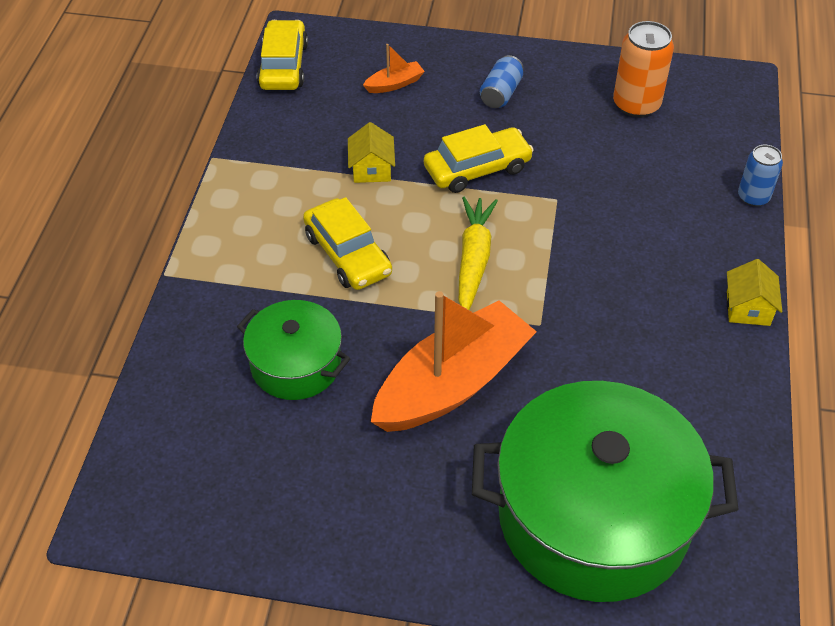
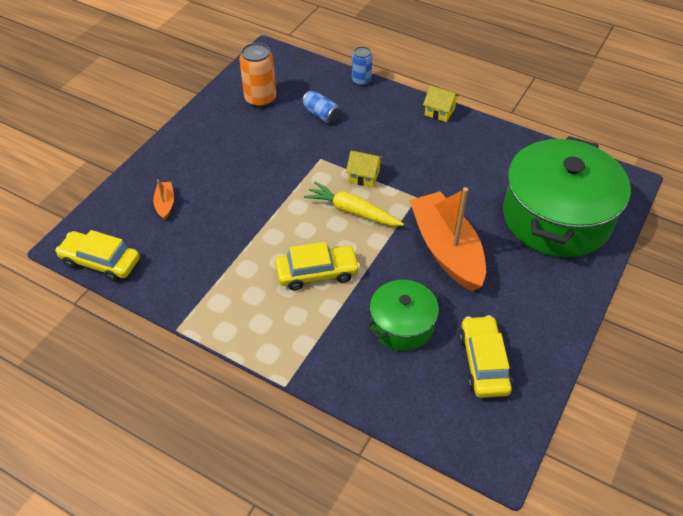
camera: 70 degrees left, 0 degrees up
yellow house [348,122,395,183] -> yellow house moved to [346,151,383,188]
yellow car [424,124,534,193] -> yellow car moved to [459,315,512,398]
blue can [480,55,524,108] -> blue can moved to [302,91,340,123]

